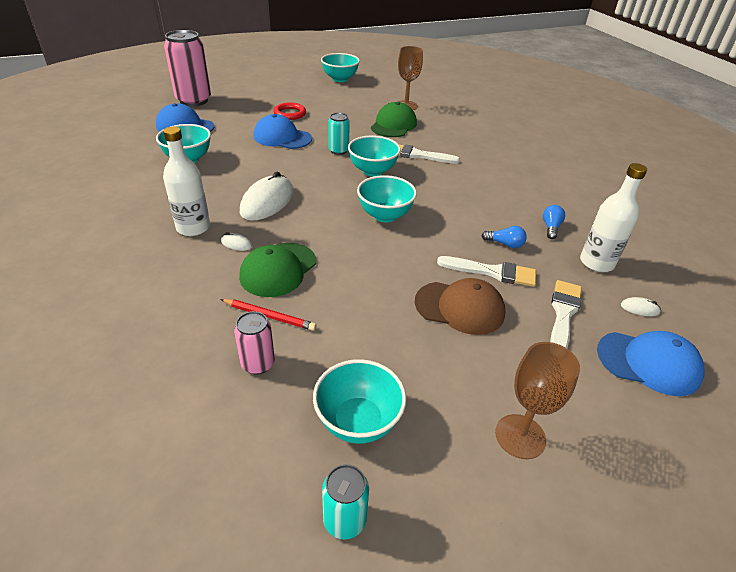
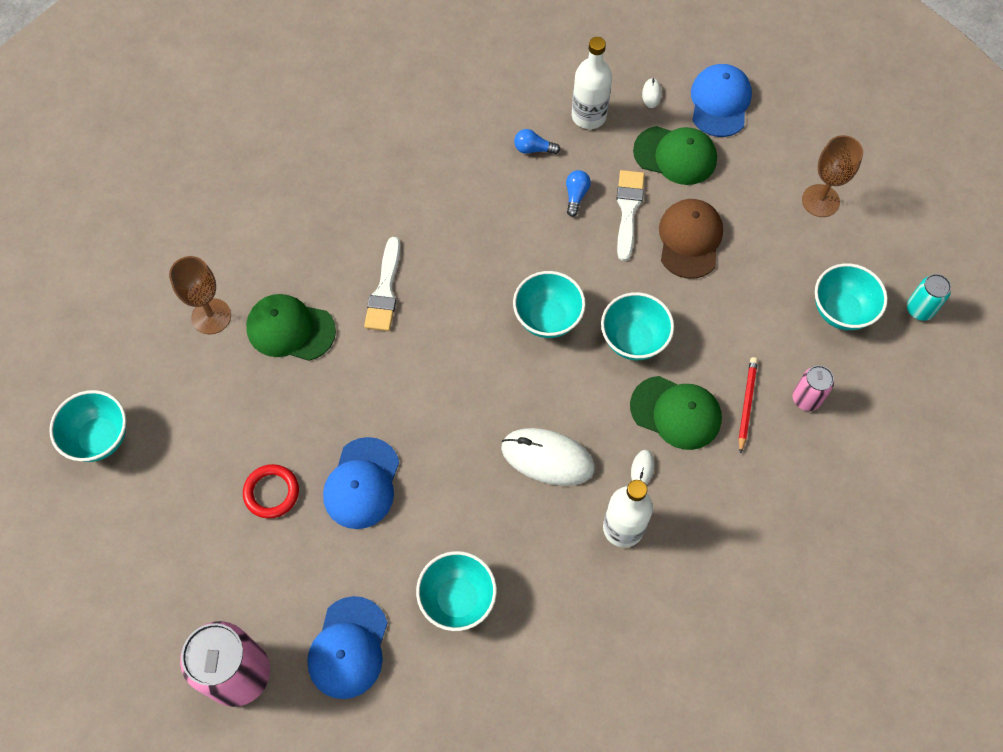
camera: 95 degrees left, 25 degrees up
turquoise can [328,112,350,155] -> none
turquoise bowl [348,136,401,177] -> turquoise bowl moved to [601,292,674,360]
white brush [550,280,582,348] -> green cap [633,126,717,185]

